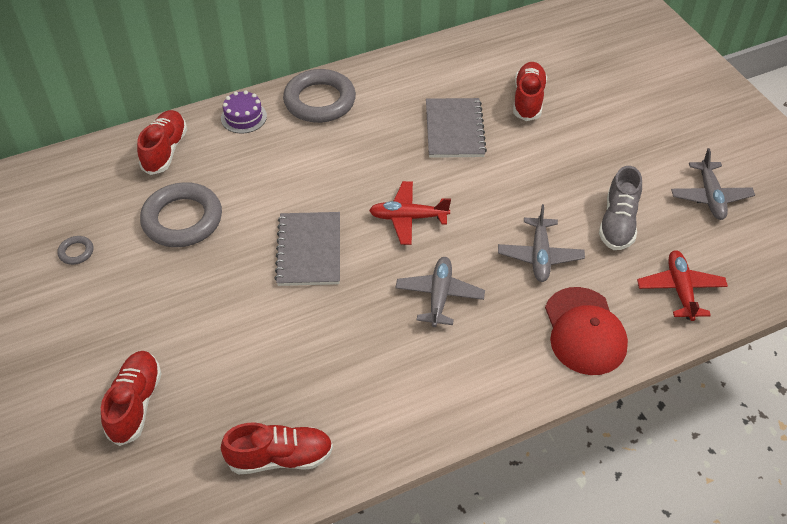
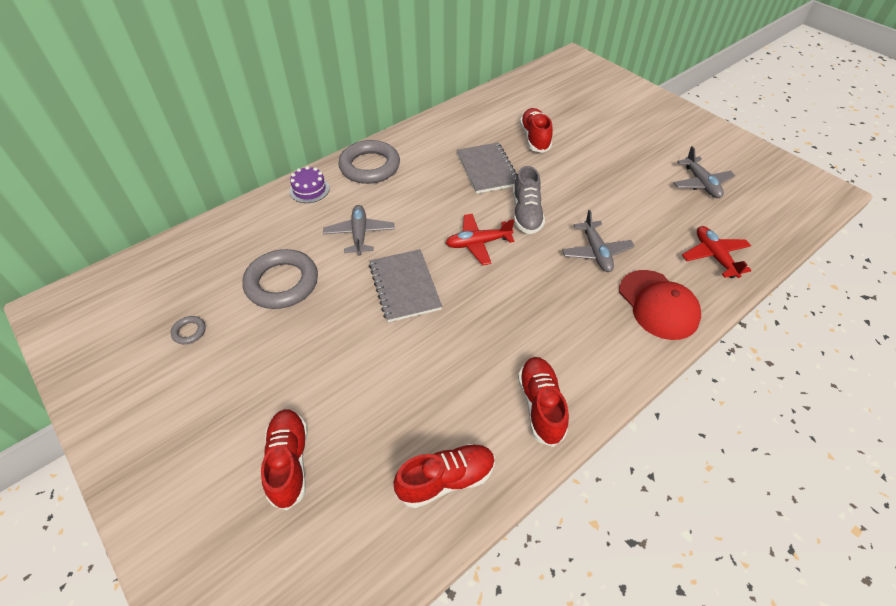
camera: 15 degrees left, 0 degrees up
red shoe [137,110,187,175] -> red shoe moved to [518,357,569,447]
grey plane [395,257,485,327] -> grey plane moved to [323,205,394,256]
grey shoe [599,166,642,250] -> grey shoe moved to [513,166,545,234]

